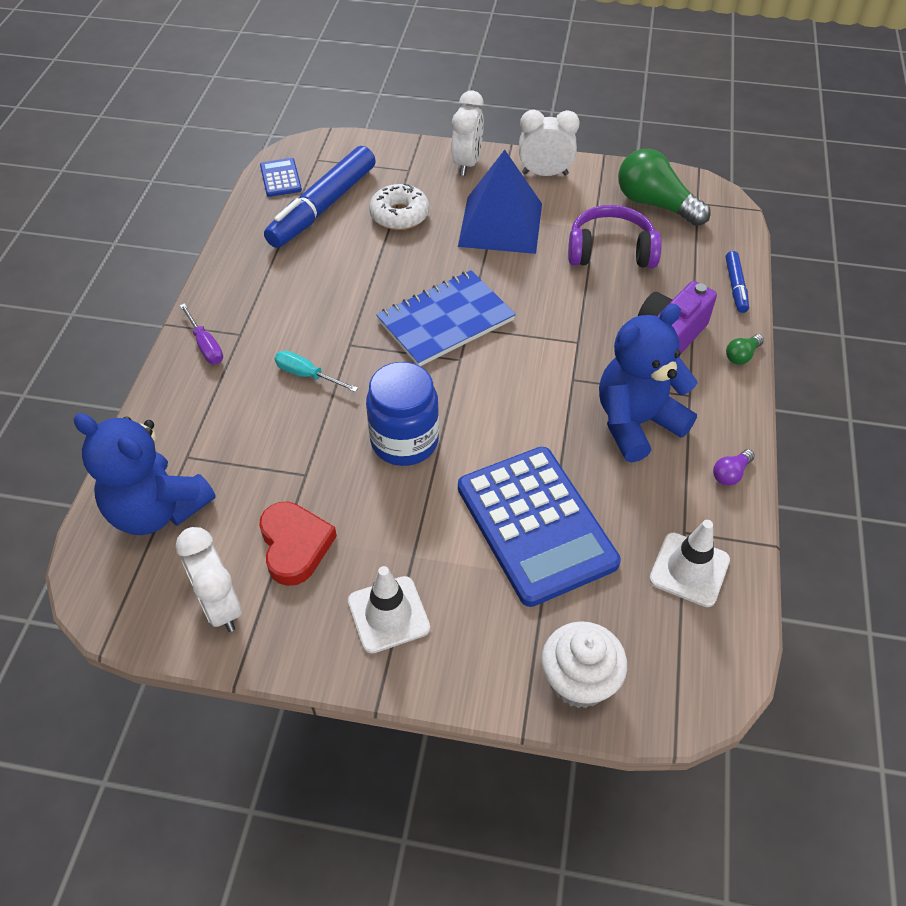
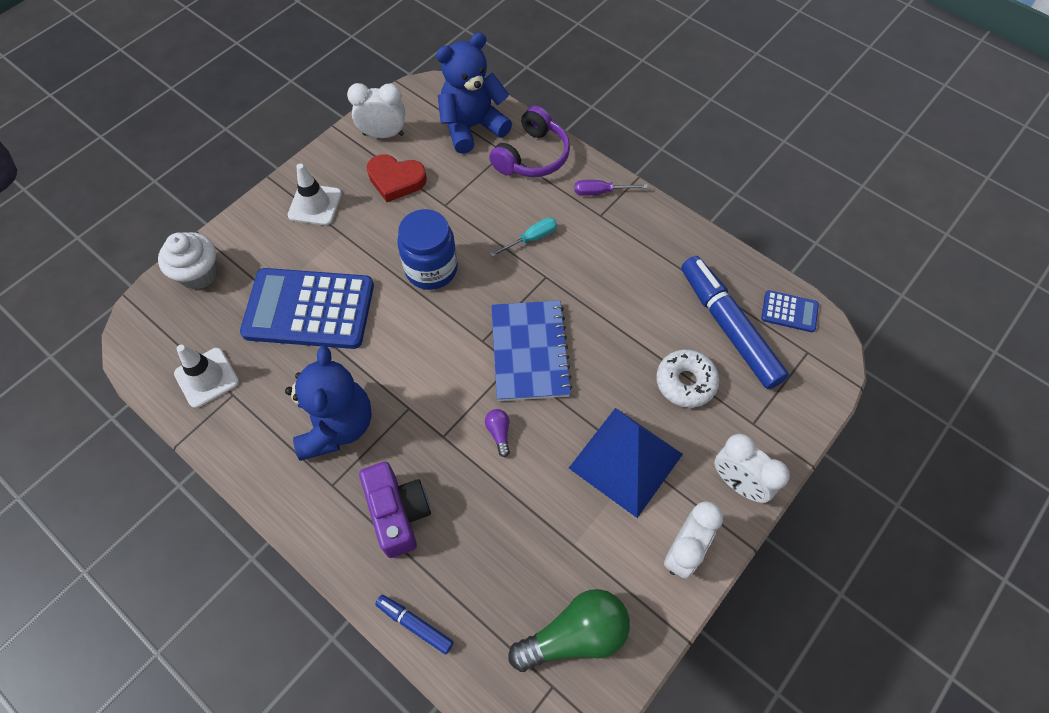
camera: 120 degrees right, 10 degrees up
purple headphones [568,205,662,268] -> purple headphones moved to [489,106,570,177]
purple light bulb [713,449,755,486] -> purple light bulb moved to [485,409,510,457]
green light bulb [726,334,764,365] -> none

